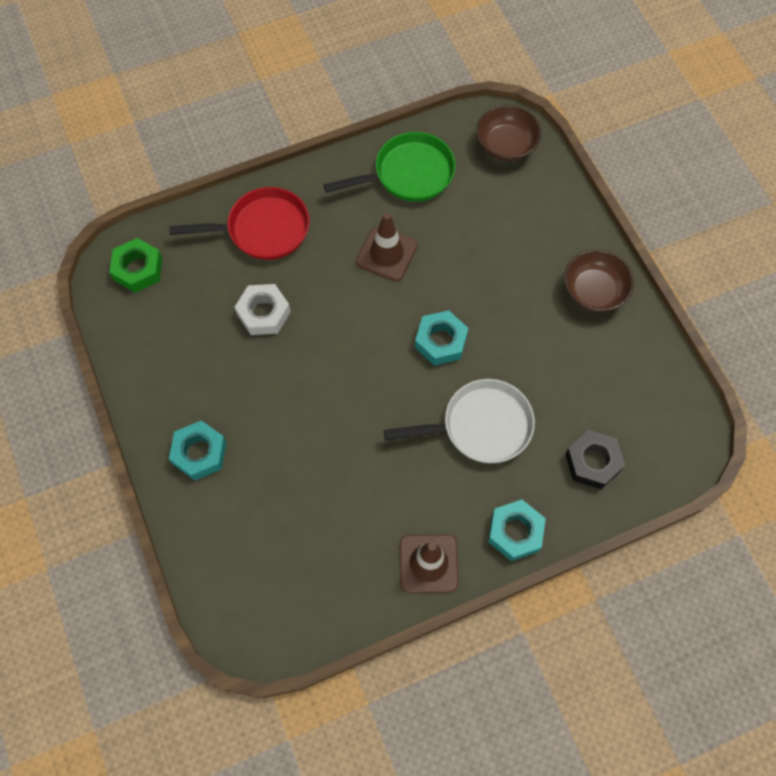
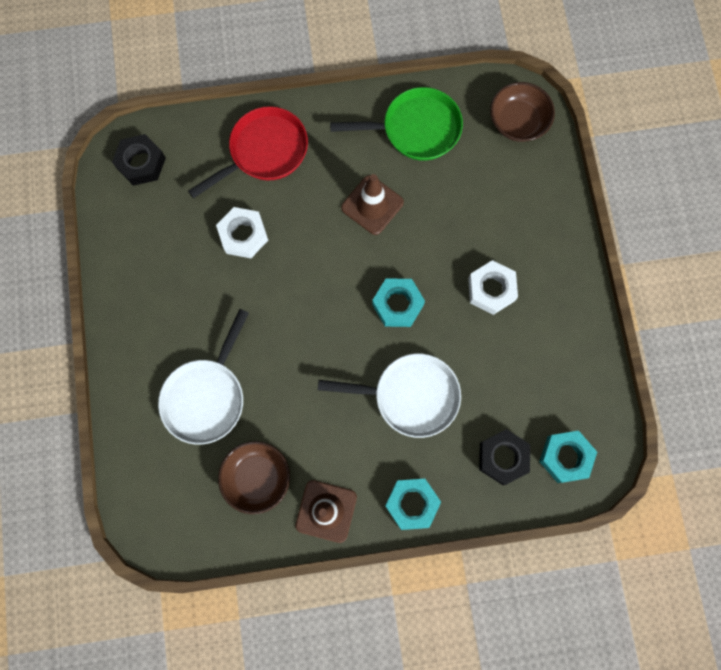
camera: 15 degrees right, 10 degrees up
green nut [109,238,163,293] -> black nut [112,134,166,186]
red pan [169,187,310,260] -> red pan turned 45 degrees counterclockwise [188,106,308,198]
turquoise nut [169,420,227,481] -> turquoise nut moved to [539,431,597,483]
brown bowl [564,250,634,312] -> brown bowl moved to [218,441,290,514]
none -> white pan [158,309,249,445]
none -> white nut [468,260,518,315]

